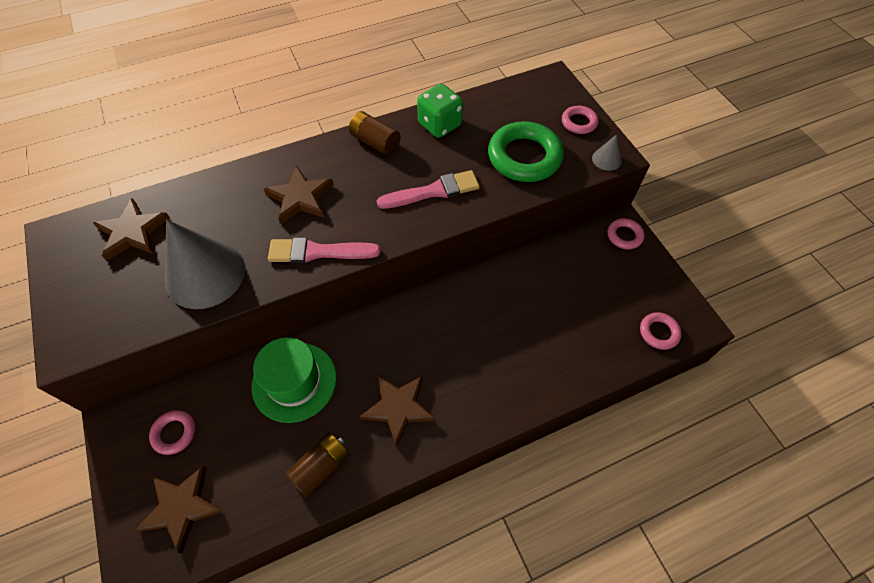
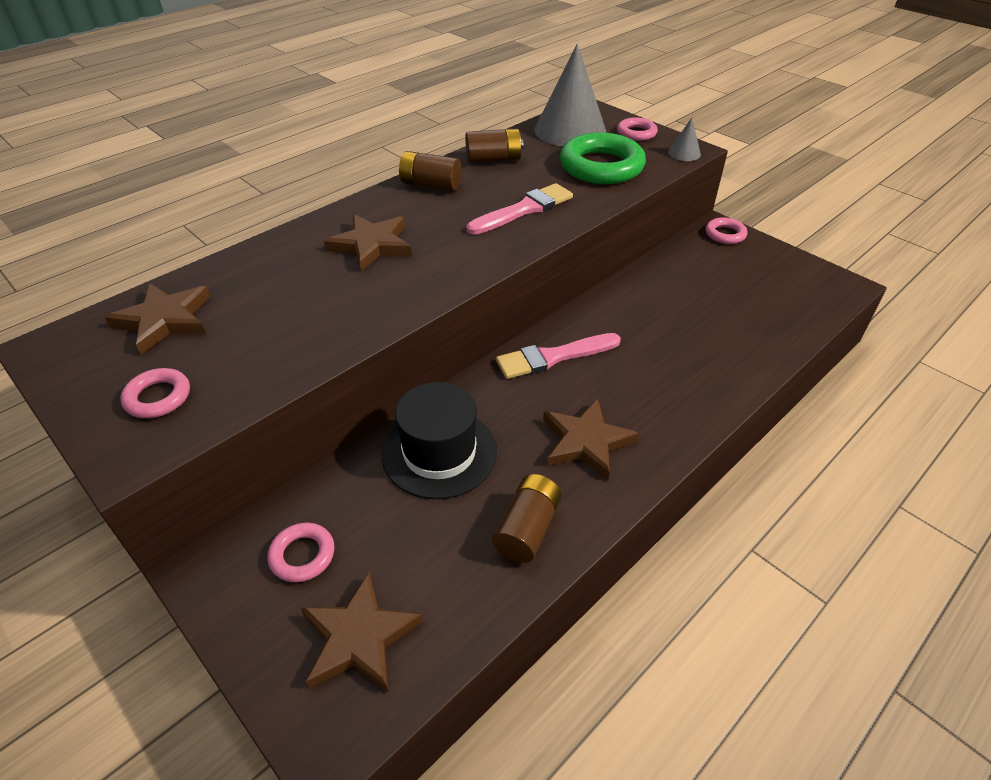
camera: 20 degrees left, 15 degrees down
grey cone [165,220,245,309] -> grey cone moved to [534,44,606,146]
green hat [251,337,336,423] -> black hat [382,382,497,499]
pink brush [268,238,381,263] -> pink brush moved to [496,333,621,379]
green dice [417,84,463,138] -> brown battery [465,128,524,163]
pink ring [640,312,682,350] -> pink ring moved to [120,368,190,418]

